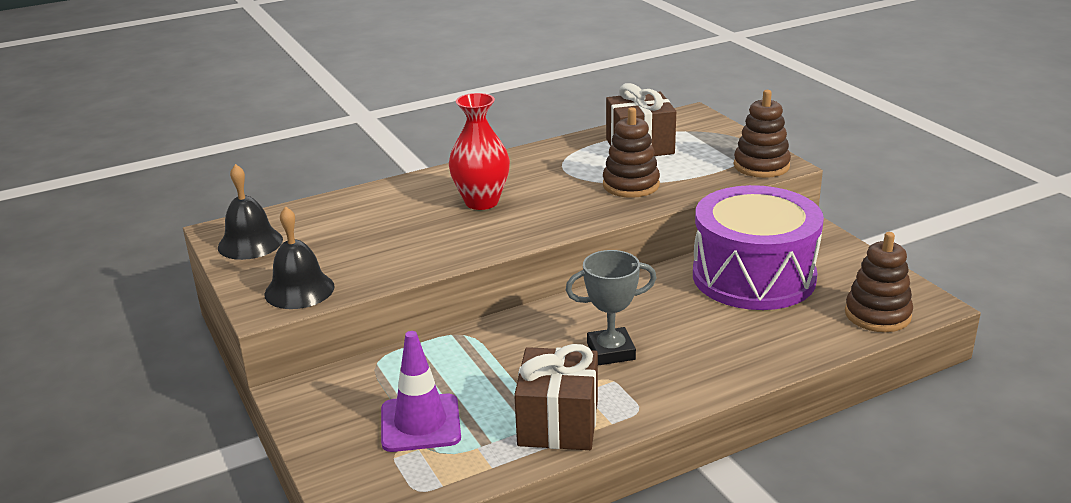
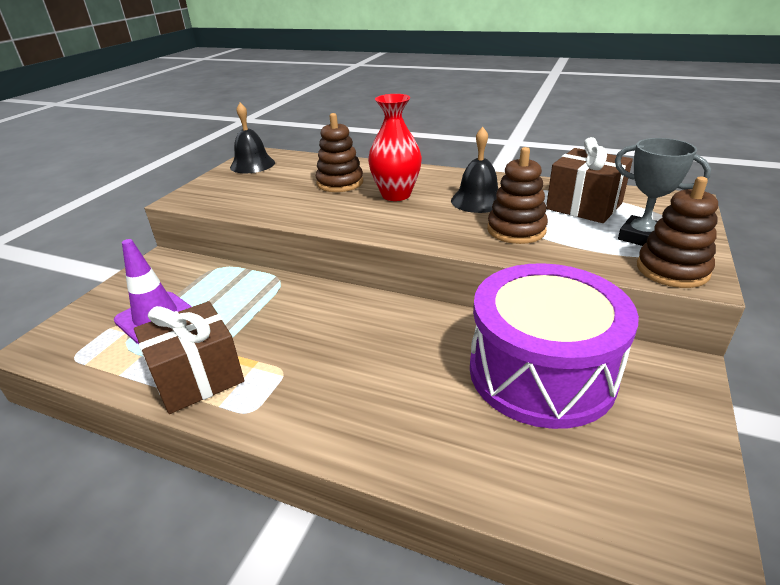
camera: 50 degrees right, 5 degrees up
black bell [264,206,335,309] -> black bell moved to [451,127,498,213]
grey trophy [566,250,657,365] -> grey trophy moved to [615,138,711,246]
brown stacking toy [845,232,913,332] -> brown stacking toy moved to [316,113,363,192]

